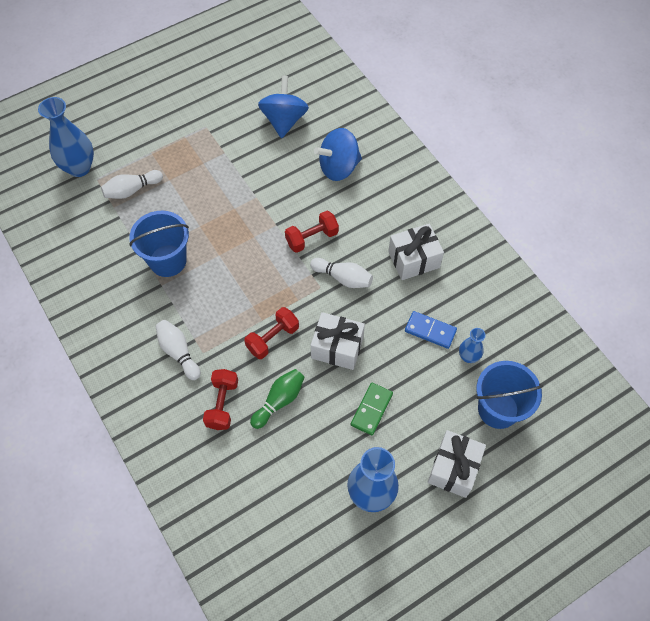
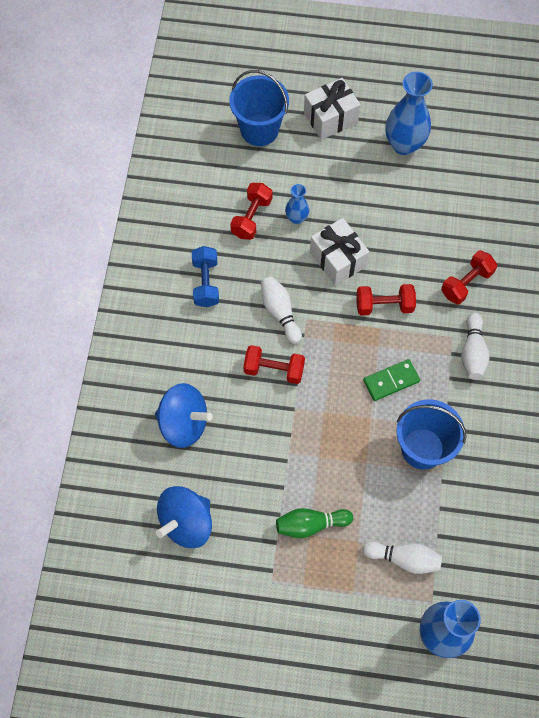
camera: 140 degrees left, 5 degrees up
green bowling pin [250,369,305,429] -> green bowling pin moved to [276,508,353,538]
green domino [351,383,393,435] -> green domino moved to [363,359,420,401]
white gift [388,224,444,280] -> blue dumbbell [192,246,219,307]
blue domino [405,311,457,349] -> red dumbbell [230,183,273,240]
blue vase [459,328,486,363] -> blue vase moved to [285,184,309,224]

